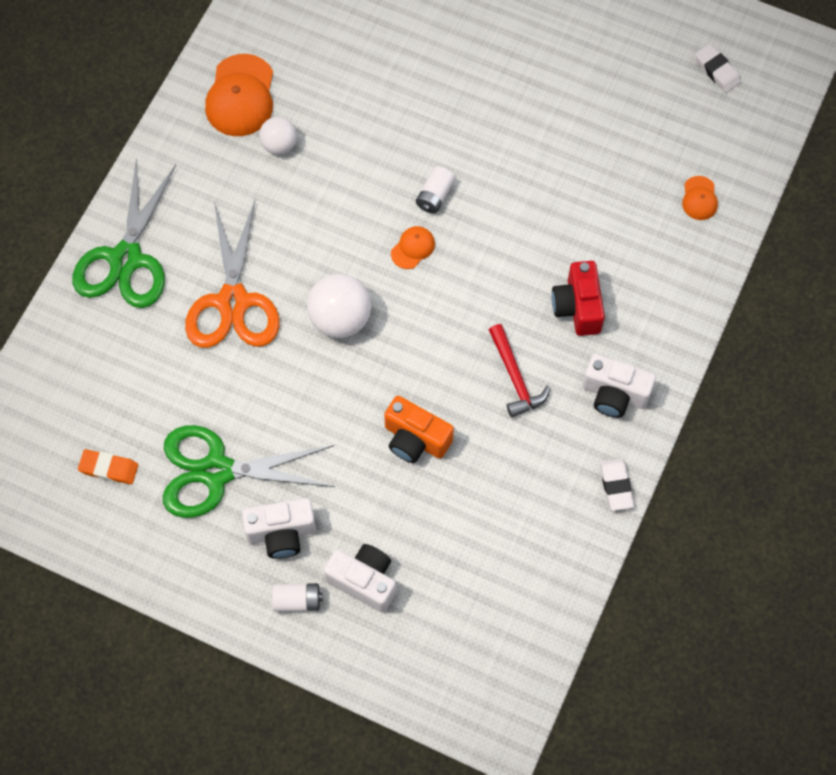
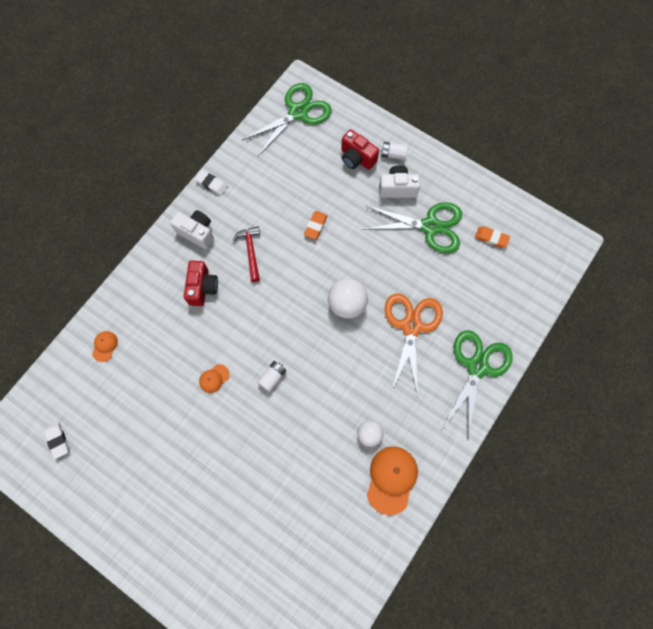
camera: 170 degrees left, 5 degrees up
white camera [324,544,396,613] -> red camera [341,129,379,170]
orange camera [384,396,454,463] -> orange eraser [304,211,327,240]
orange cap [391,226,435,269] -> orange cap moved to [199,364,230,393]
white eraser [600,458,634,511] -> white eraser turned 60 degrees counterclockwise [194,170,227,196]
none -> green scissors [242,83,332,156]

